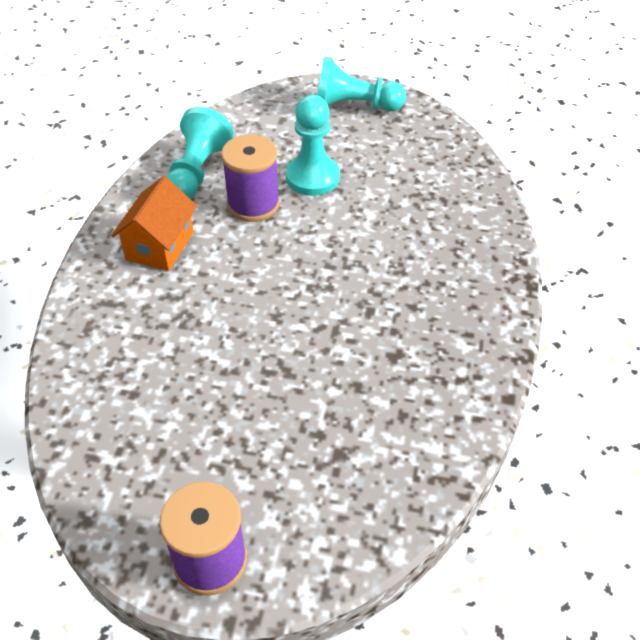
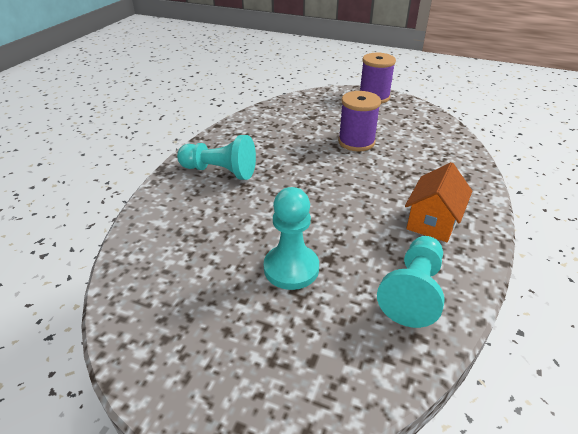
camera: 170 degrees left, 10 degrees down
purple spool [221,134,280,222] -> purple spool moved to [338,91,381,151]
turquoise pawn [317,56,406,112] -> turquoise pawn moved to [177,135,256,180]

